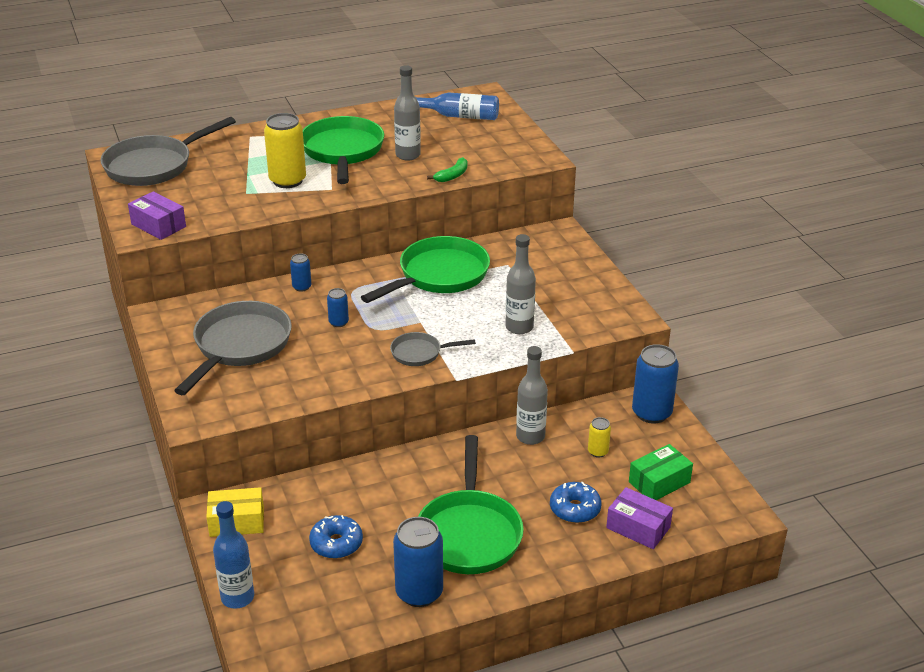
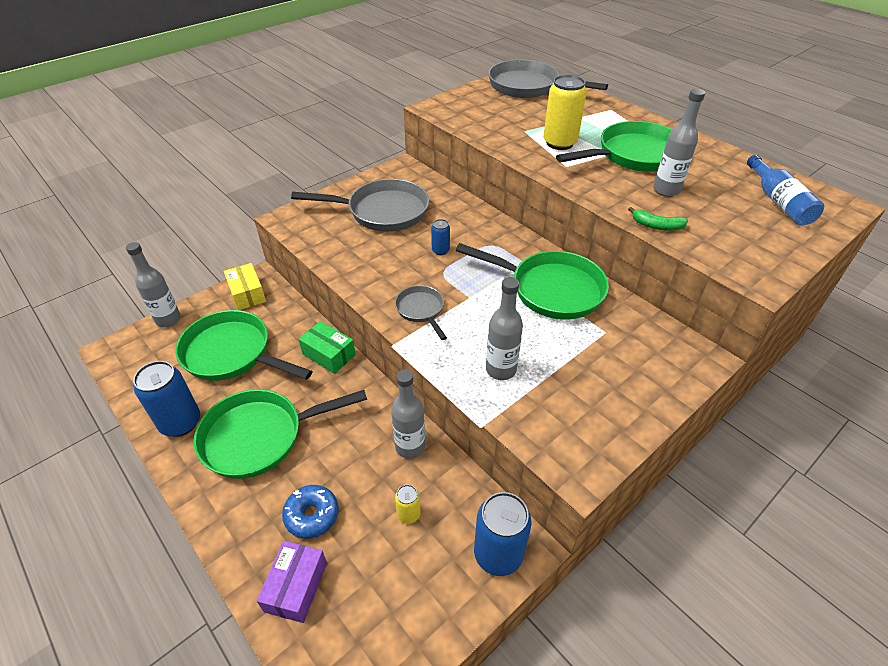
camera: 70 degrees right, 10 degrees up
purple box [128,191,186,240] -> none
blue bottle [213,501,254,609] -> grey bottle [126,242,181,327]
blue can [290,253,311,291] -> none
blue donut [309,515,363,559] -> green pan [175,310,313,381]
green box [629,444,693,500] -> green box moved to [299,321,356,374]

